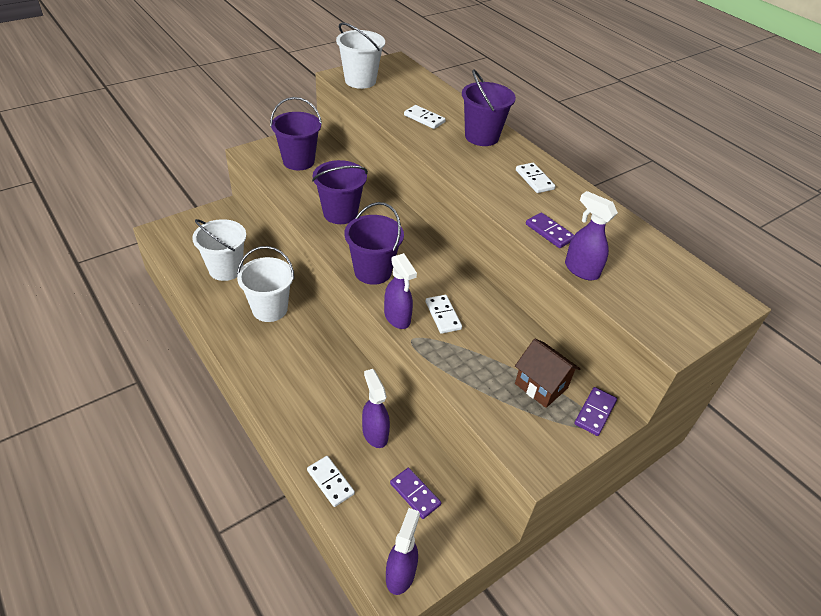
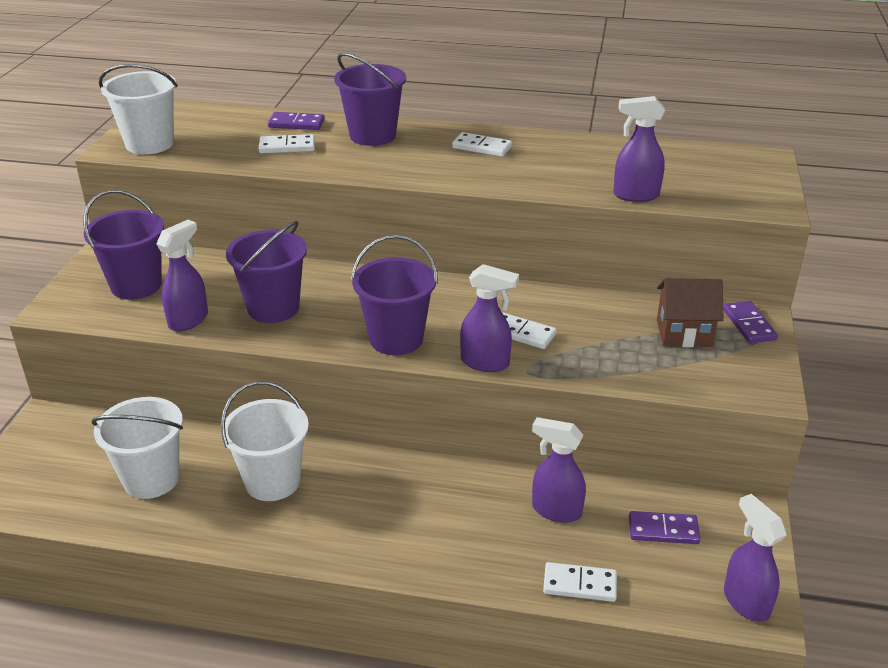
camera: 40 degrees left, 10 degrees down
purple domino [526,213,574,248] -> purple domino moved to [268,112,325,130]
none -> purple spray bottle [156,220,208,332]

